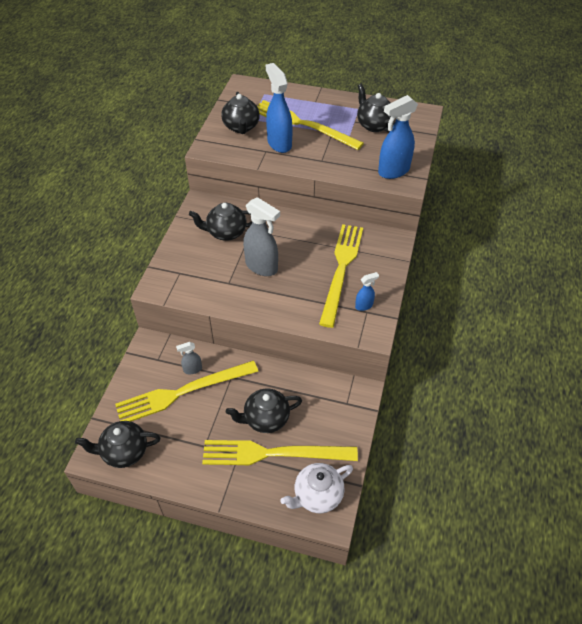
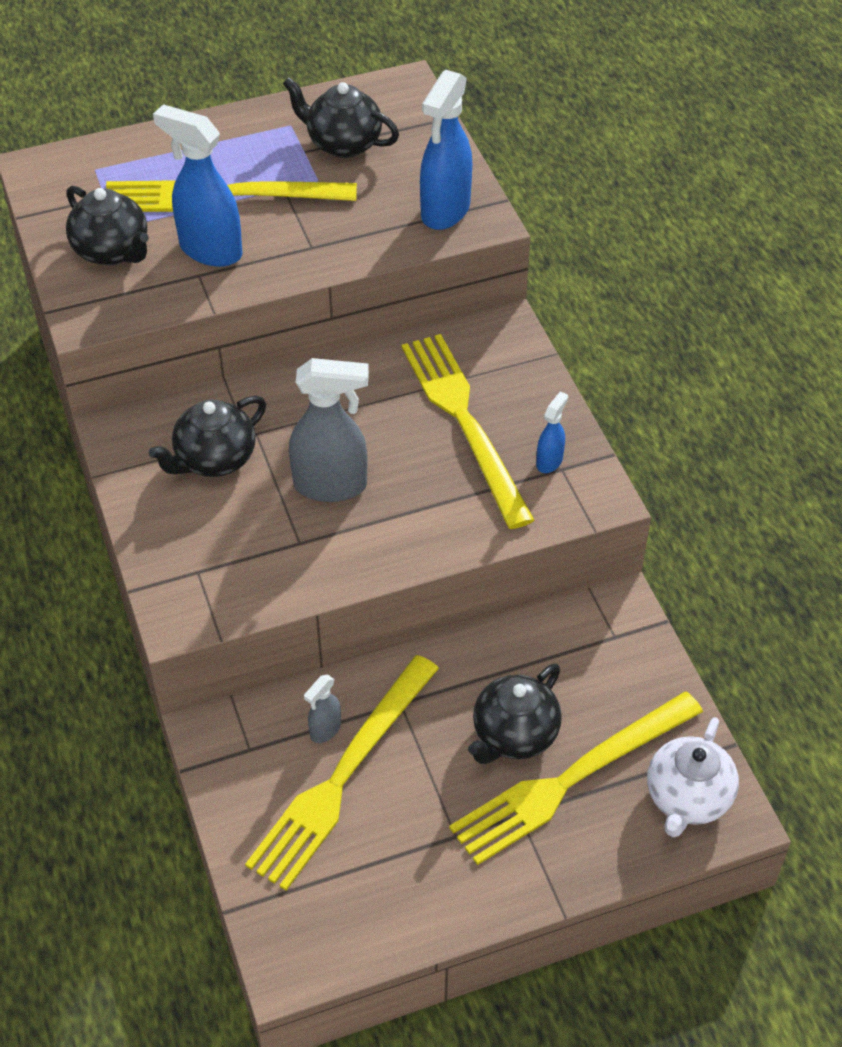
camera: 35 degrees left, 0 degrees up
black teapot [75,421,160,468] -> none

